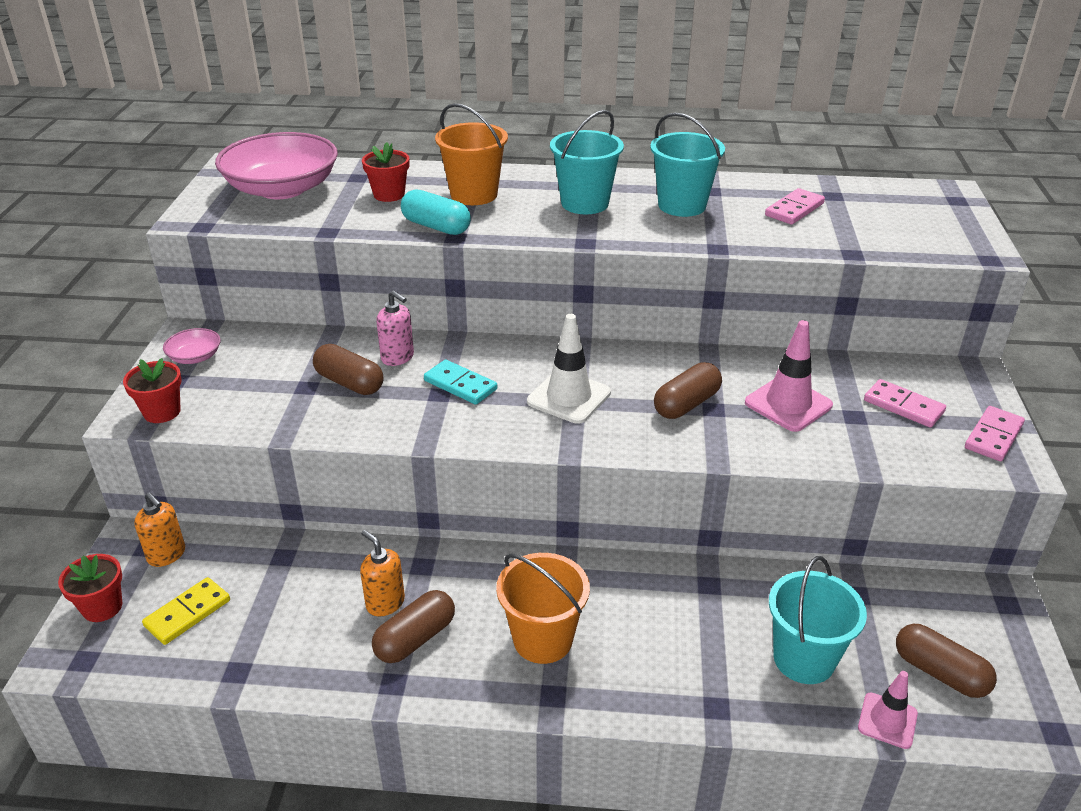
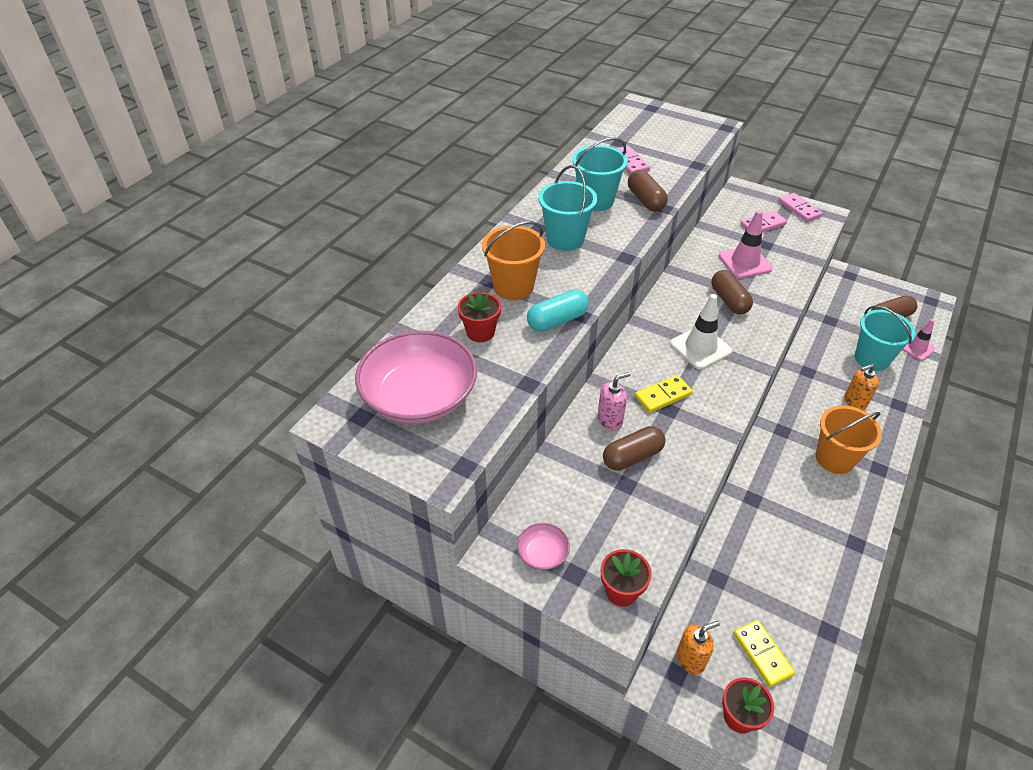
camera: 65 degrees left, 10 degrees up
orange soap dispenser [360,530,405,617] -> orange soap dispenser moved to [844,364,879,410]
brown capsule [372,590,455,663] -> brown capsule moved to [628,170,668,212]
turquoise domino [424,360,497,405] -> yellow domino [635,375,693,413]

